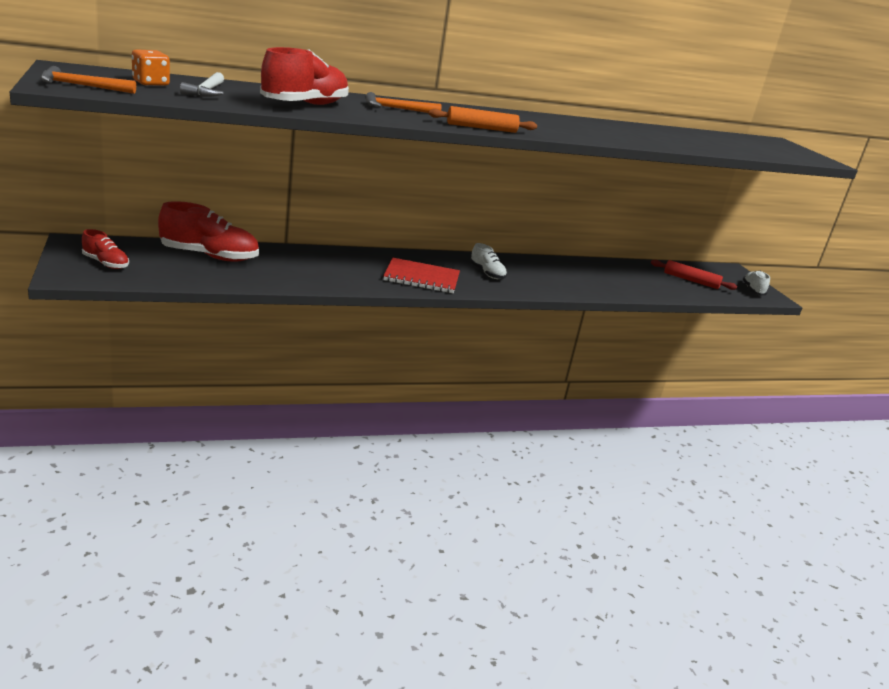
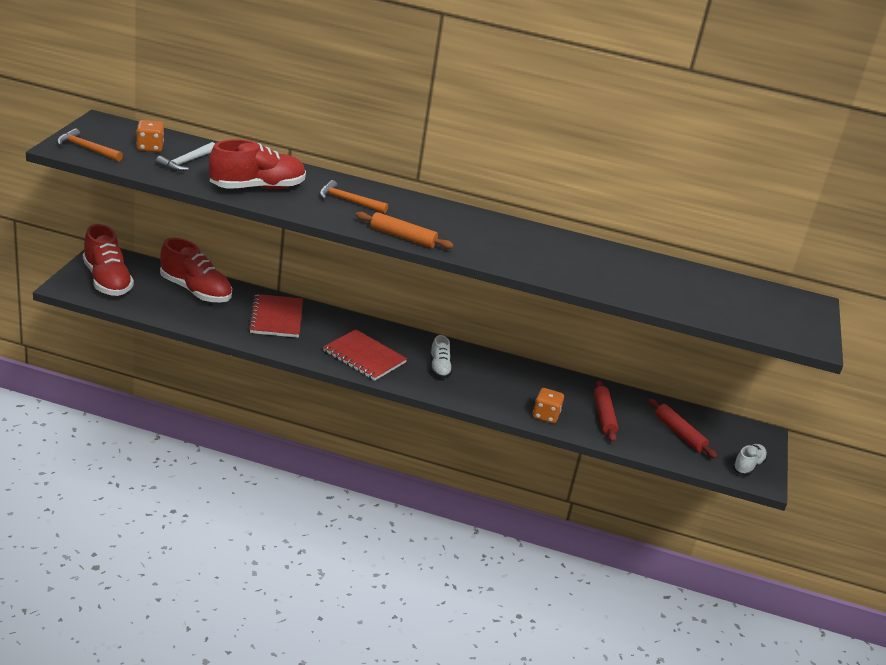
camera: 30 degrees right, 5 degrees up
red shoe [82,229,129,269] -> red shoe [83,224,134,296], size x1.82
none -> red notebook [248,294,303,338]
none -> orange dice [533,388,564,424]
none -> red rolling pin [594,380,618,442]

